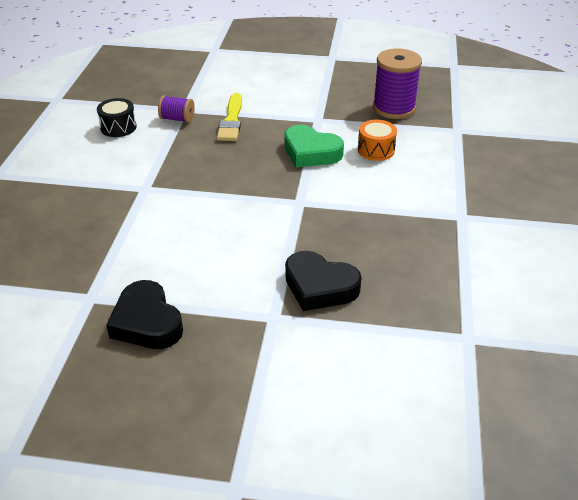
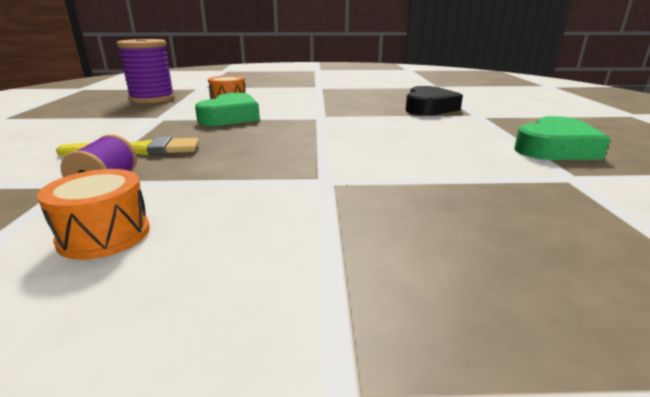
camera: 100 degrees left, 15 degrees down
black drum [97,98,137,137] -> orange drum [37,169,150,260]
black heart [106,280,183,349] -> green heart [514,116,611,160]

